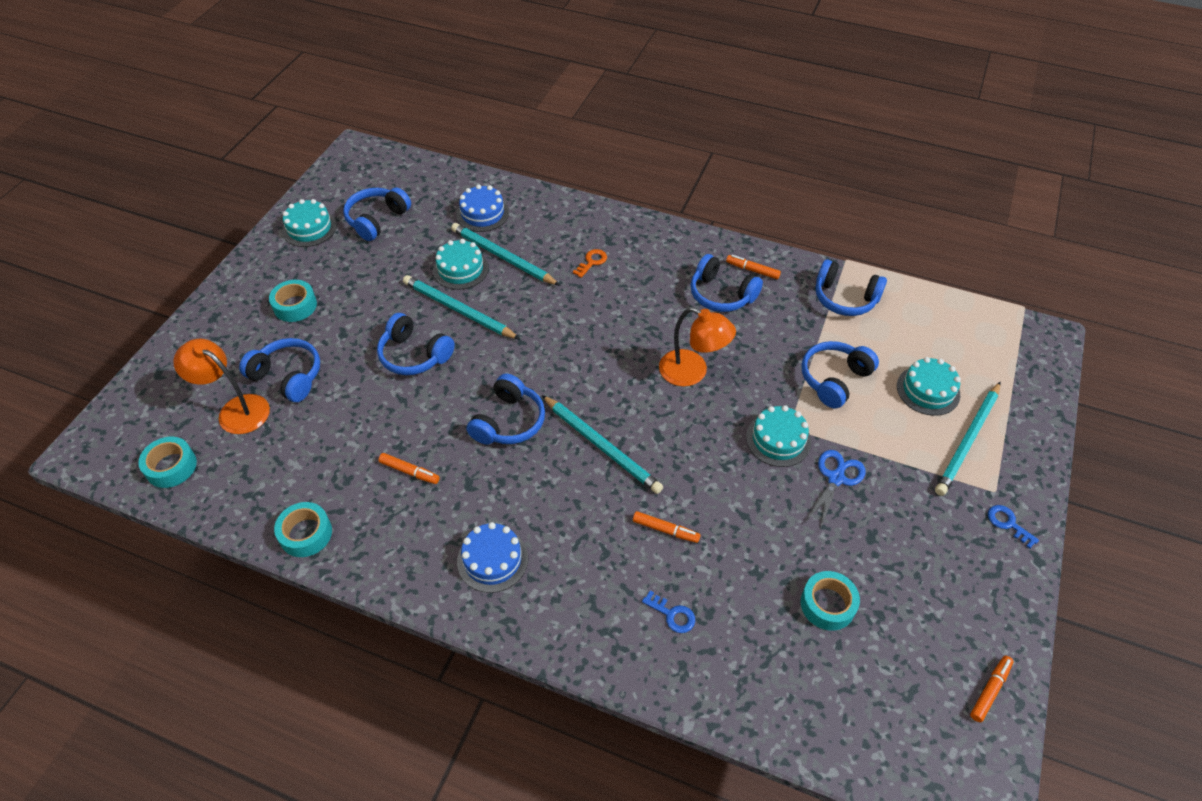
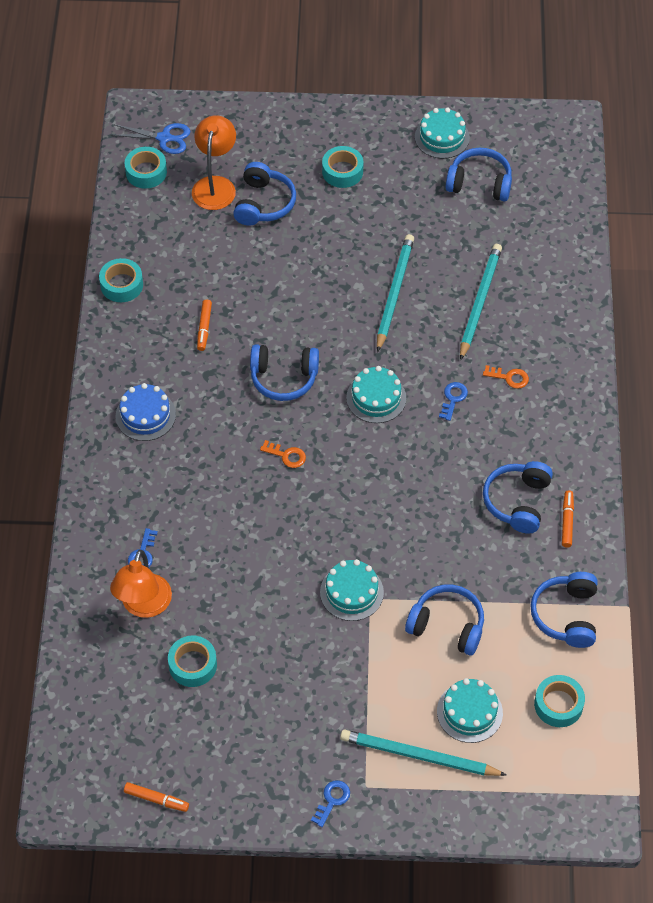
camera: 70 degrees right, 5 degrees up
blue headphones [377,313,455,375] -> none
turquoise cake [433,239,489,290] -> turquoise cake moved to [346,366,406,423]
blue cake [456,184,509,232] -> none
turquoise pencil [542,395,663,494] -> orange key [260,440,306,468]
orange marker [633,511,701,543] -> none
orange lamp [659,307,736,387] -> orange lamp moved to [110,550,172,618]
blue scissors [805,450,866,530] -> blue scissors moved to [111,123,190,154]
none -> blue key [439,382,468,421]
none -> turquoise tape [534,675,585,727]

